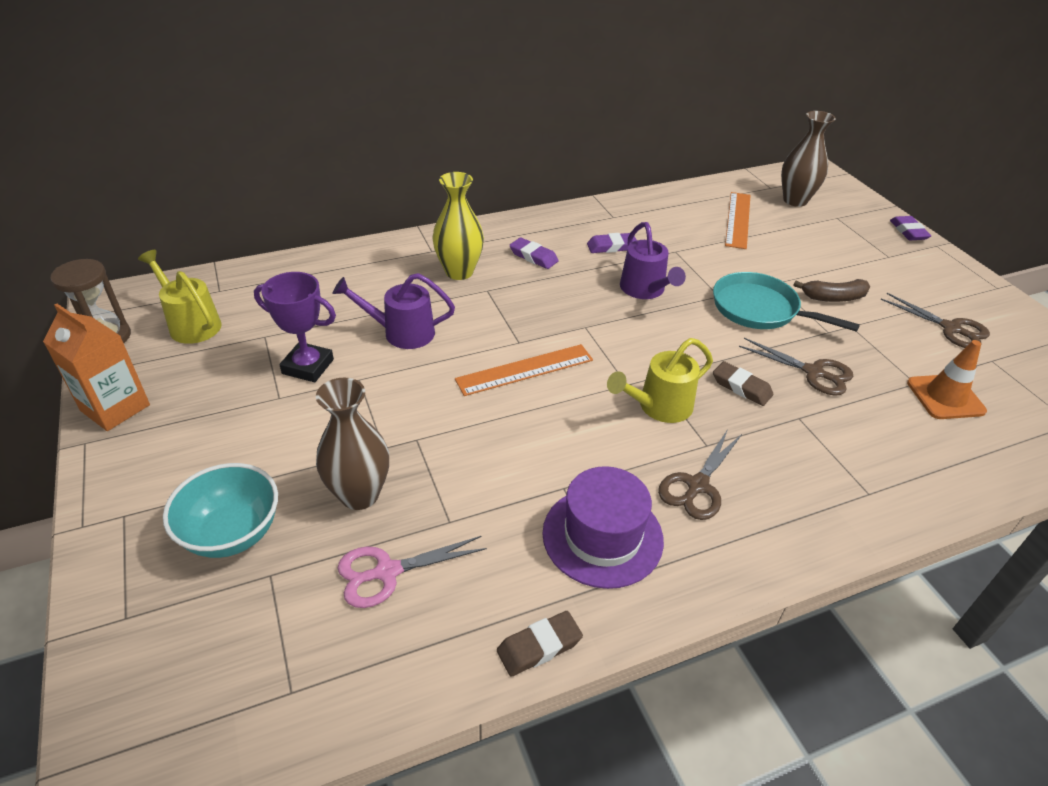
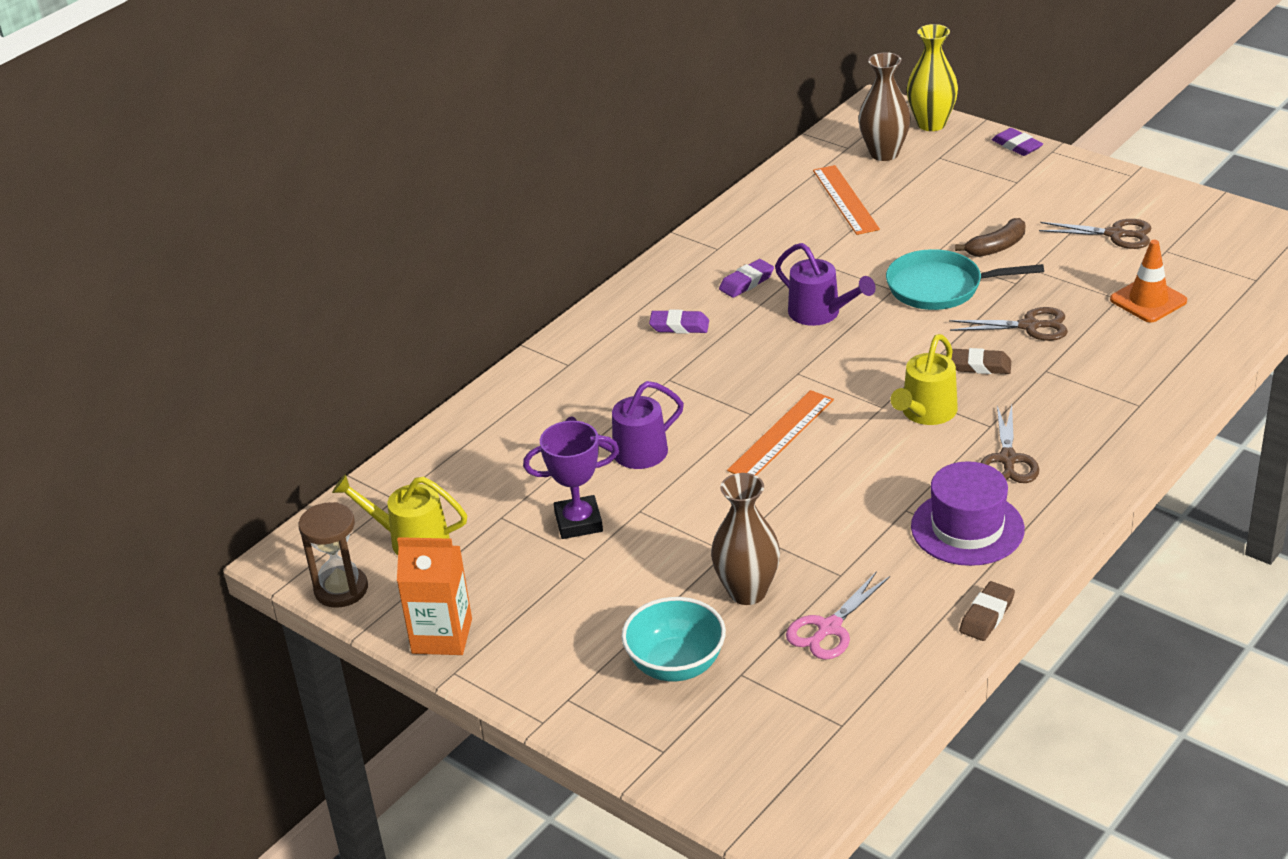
camera: 25 degrees left, 5 degrees down
yellow vase [432,172,484,280] -> yellow vase moved to [907,24,958,131]

